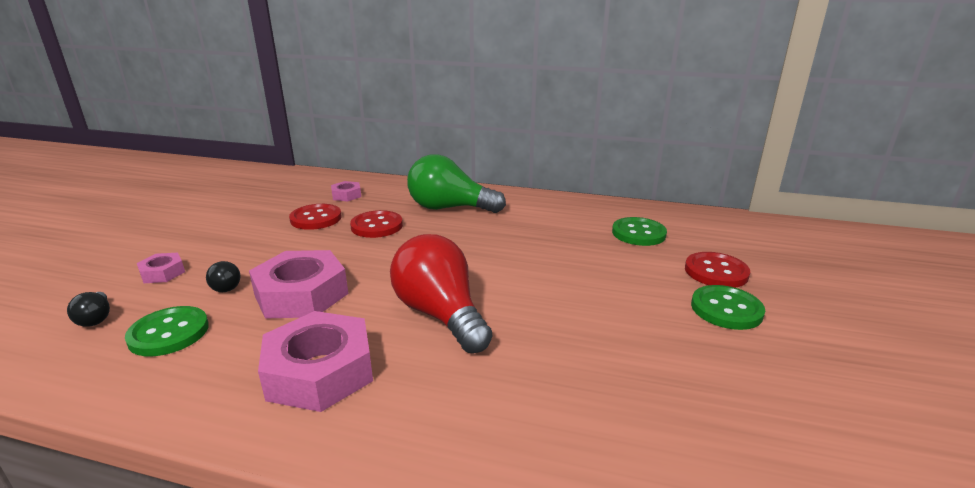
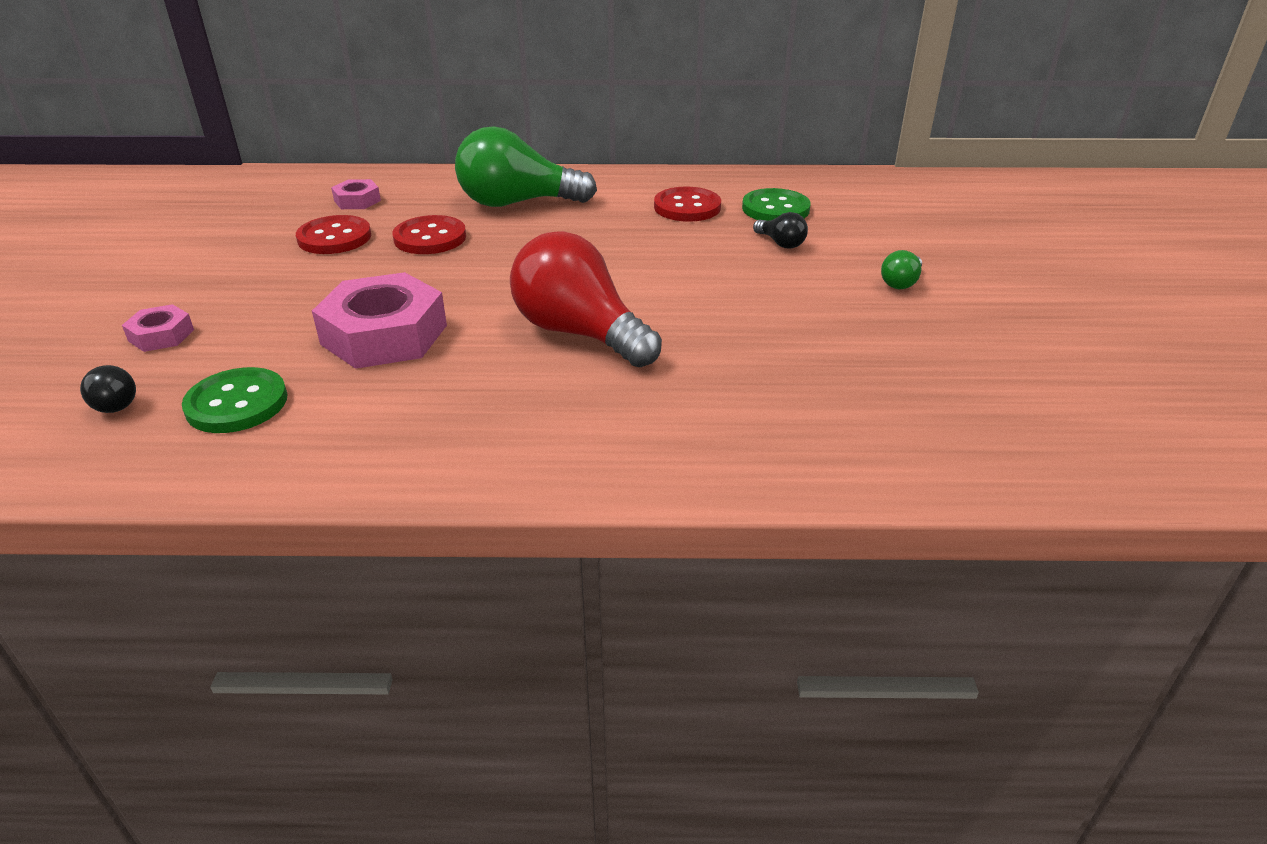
camera: 15 degrees left, 10 degrees up
black light bulb [206,261,241,292] -> black light bulb moved to [753,212,808,249]
pink nut [258,311,373,412] -> none
red button [685,252,750,288] -> red button moved to [654,187,721,222]
green button [691,285,765,330] -> green light bulb [881,250,922,289]

